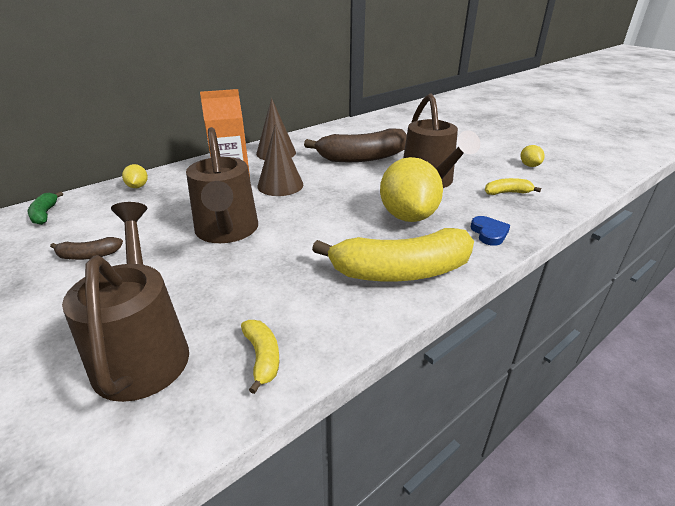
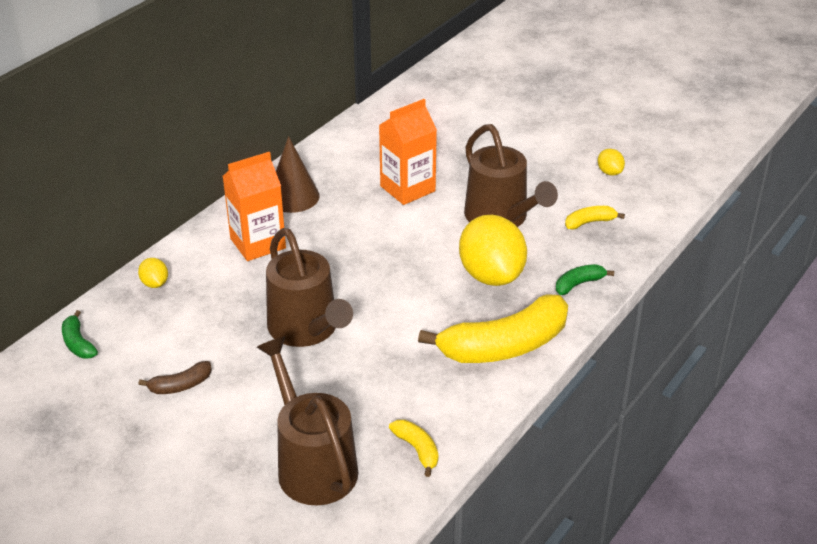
camera: 15 degrees left, 5 degrees up
brown cone [257,124,303,196] -> none
brown banana [304,129,407,162] -> orange carton [379,99,437,205]
blue heart [471,216,510,246] -> green banana [556,264,614,295]

